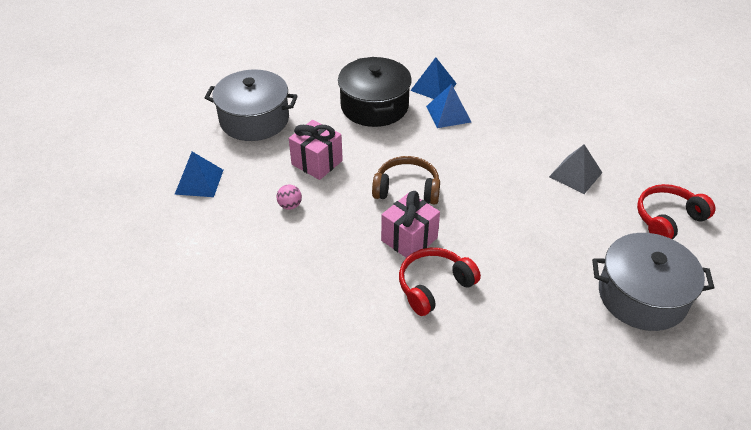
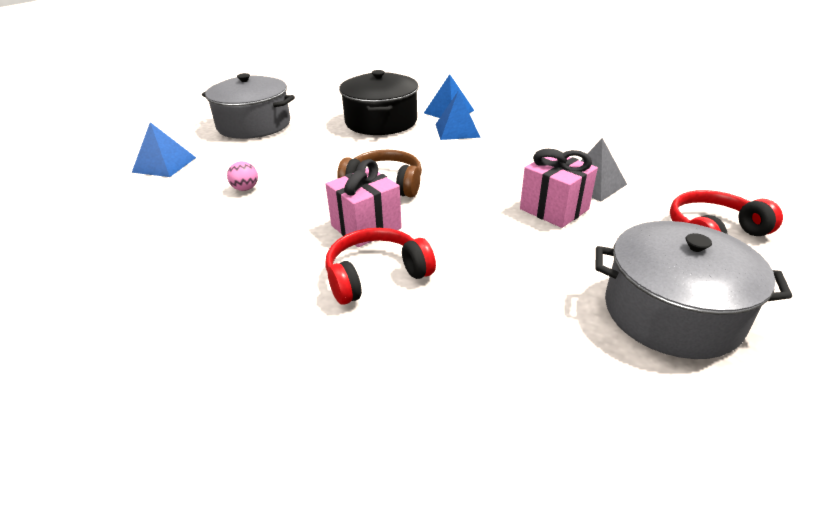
camera: 10 degrees right, 10 degrees down
pink gift [289,120,343,180] -> pink gift moved to [520,149,598,228]

